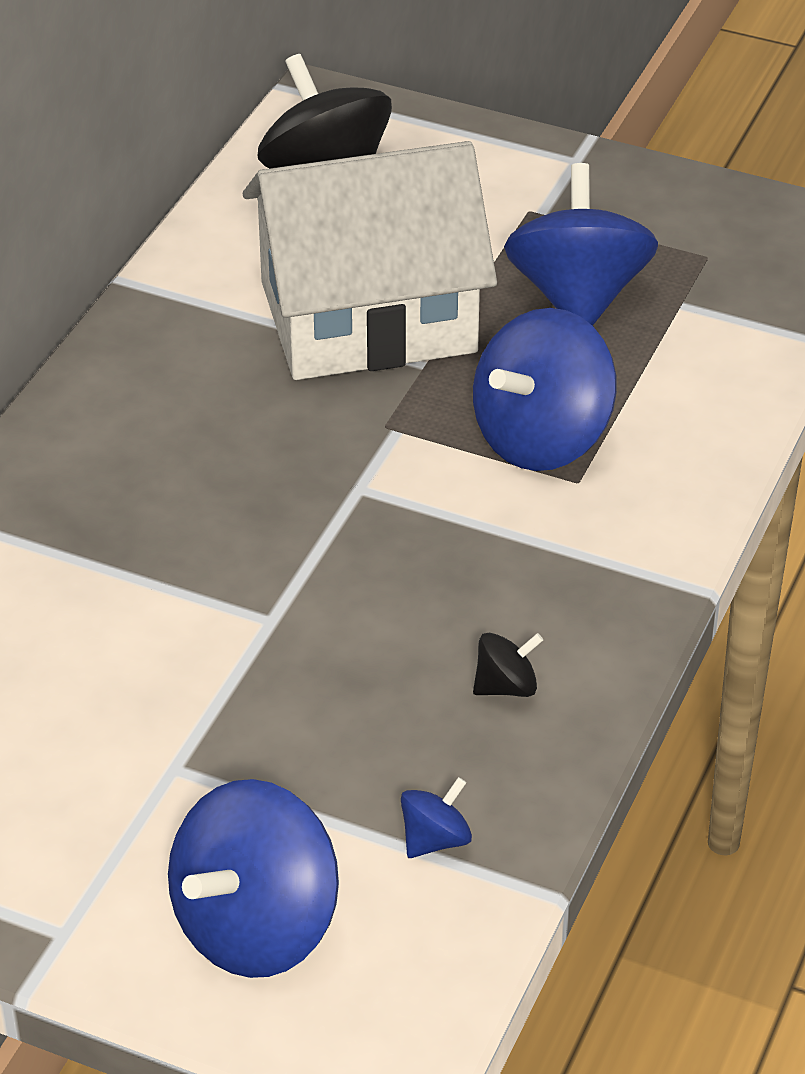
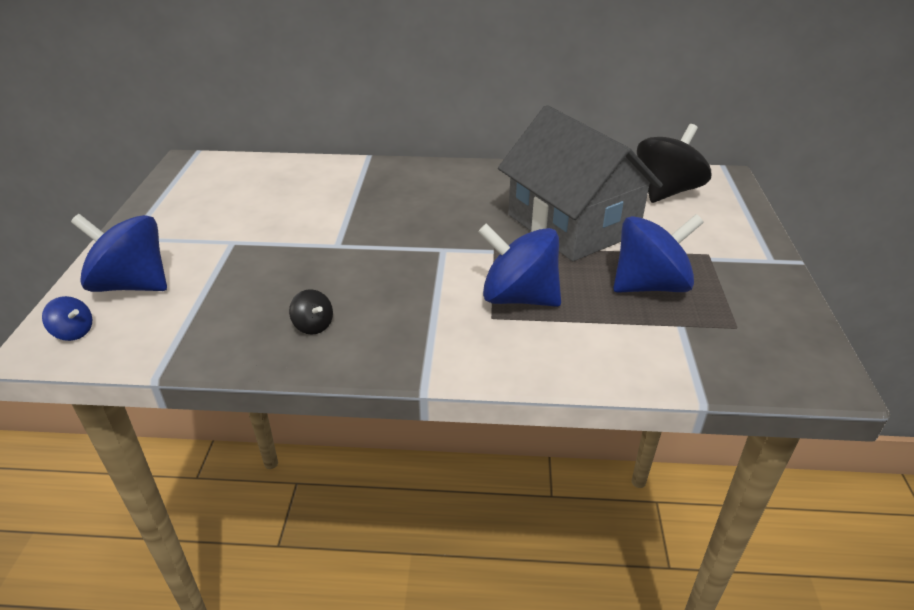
camera: 70 degrees right, 5 degrees down
white house [243,141,497,380] -> grey house [498,105,663,261]
blue spinning top [401,777,472,858] -> blue spinning top moved to [42,296,92,341]

